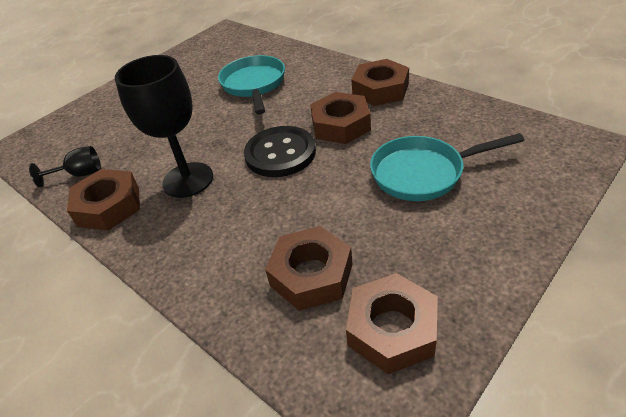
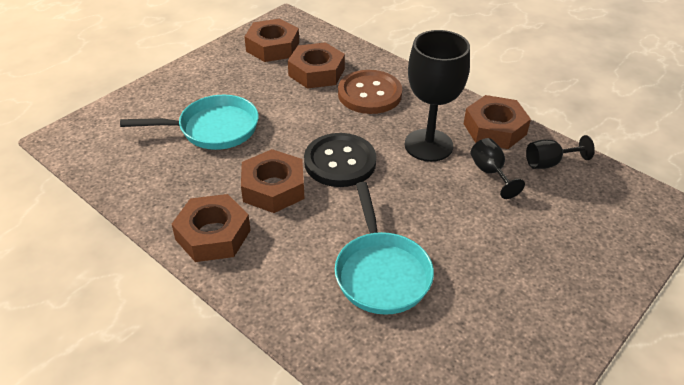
camera: 175 degrees right, 0 degrees up
none -> brown button [338,70,402,114]
none -> black goblet [471,138,525,199]

